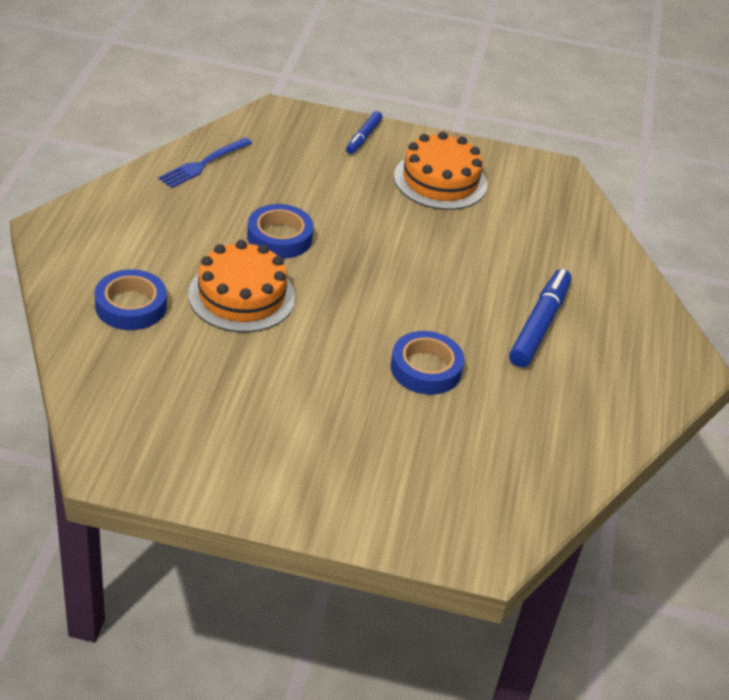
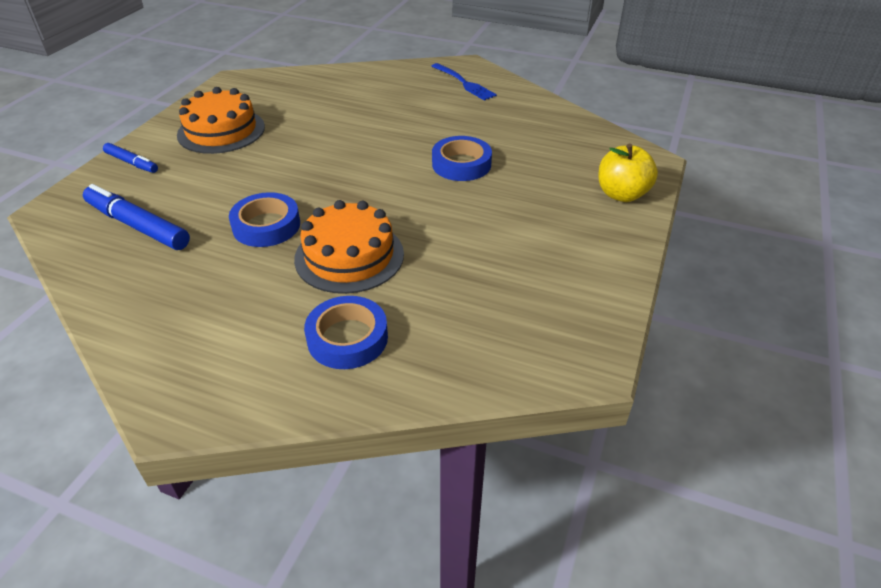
camera: 75 degrees left, 0 degrees up
blue fork [158,138,252,188] -> blue fork moved to [431,63,497,101]
blue marker [509,269,572,367] -> blue marker moved to [83,184,190,250]
none -> yellow apple [598,144,658,202]

